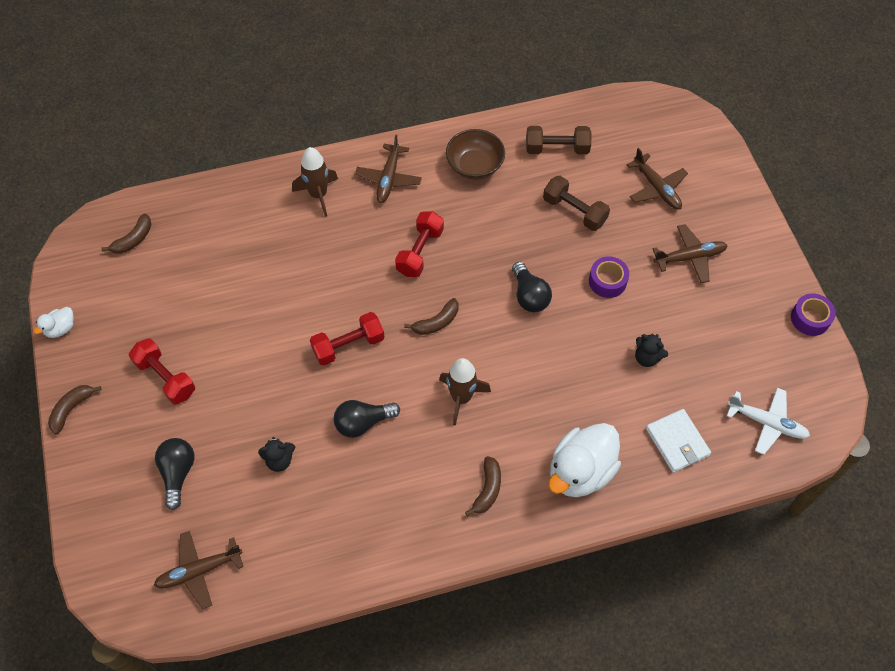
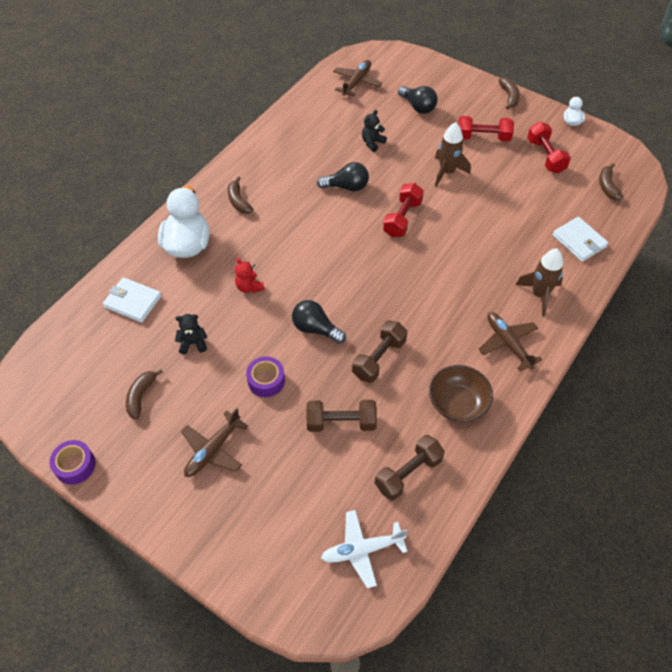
camera: 140 degrees right, 5 degrees down
black light bulb [334,400,400,438] -> black light bulb turned 60 degrees clockwise [317,162,369,191]
red dumbbell [395,211,444,277] -> red dumbbell moved to [527,122,571,173]
brown banana [404,298,458,335] -> brown banana moved to [126,369,163,419]
brown rocket [439,358,491,426] -> brown rocket moved to [435,122,471,187]
brown plane [627,148,688,210] -> none
white plane [727,388,810,455] -> white plane moved to [321,510,408,588]
none -> red teddy bear [235,258,265,293]
none -> brown dumbbell [352,320,407,383]
none -> white wallet [552,217,608,262]

